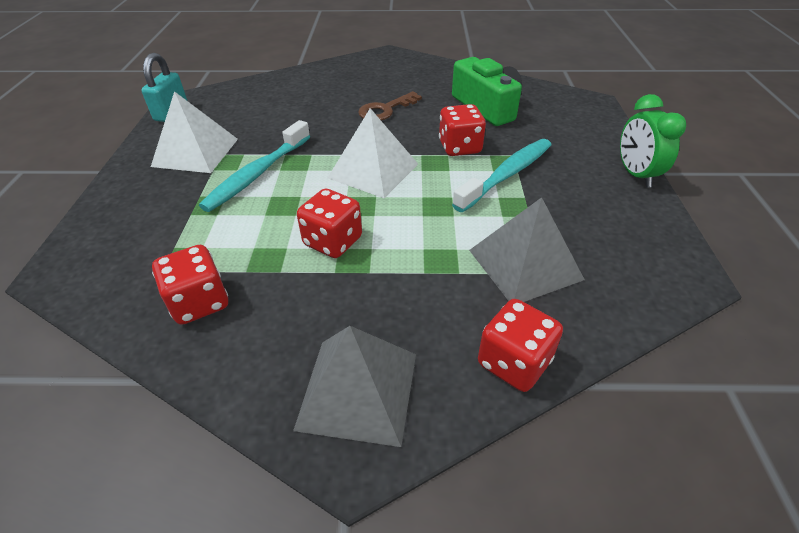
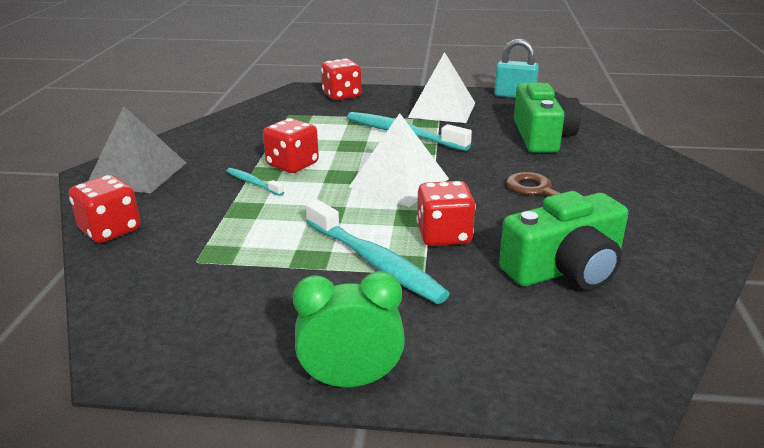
camera: 95 degrees right, 15 degrees down
red dice [152,245,228,325] -> red dice moved to [321,58,361,100]
grey pyramid [469,197,585,302] -> none
none -> turquoise toothbrush [226,168,284,196]
none -> green camera [514,83,581,153]

